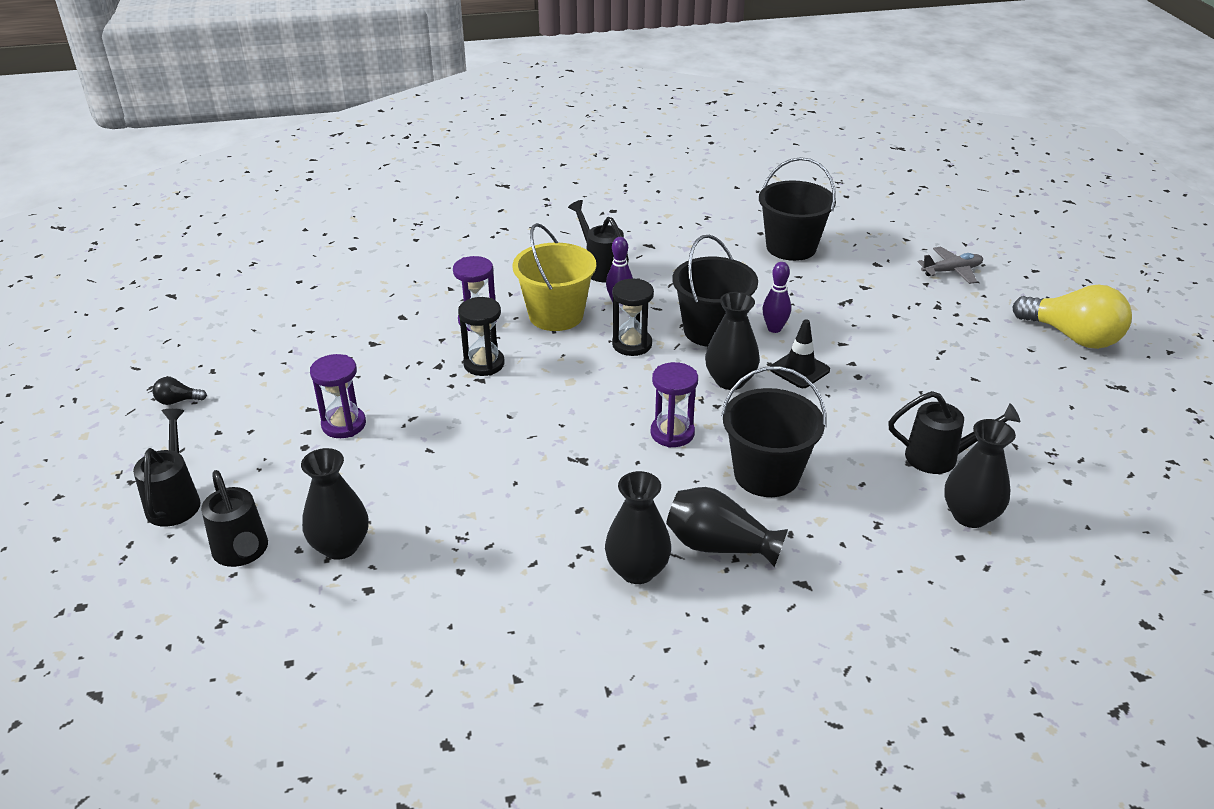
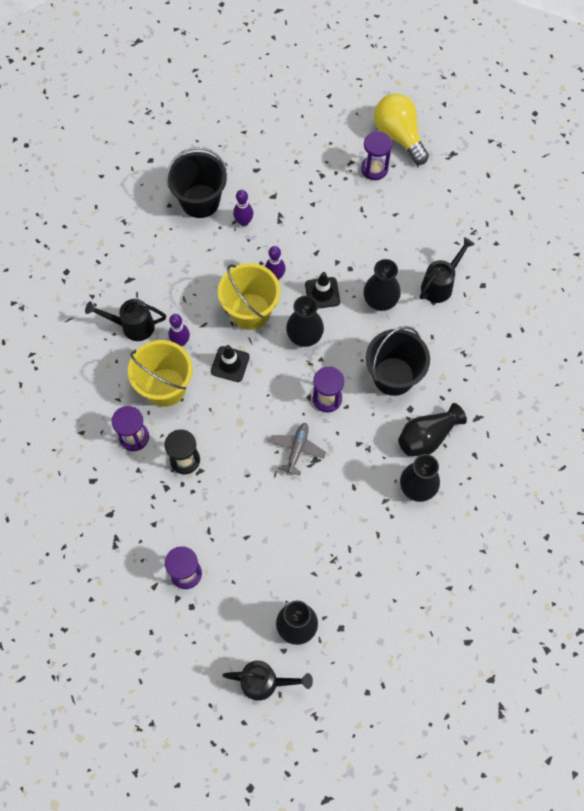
camera: 55 degrees left, 30 degrees up
black watering can [133,409,201,527] -> none
black light bulb [152,377,207,405] -> none
black hourglass [612,278,654,356] -> black traffic cone [211,345,250,382]
black bucket [672,235,758,347] -> yellow bucket [218,263,280,330]
grey plane [918,246,983,284] -> grey plane moved to [269,423,326,476]
black vase [944,419,1016,528] -> black vase moved to [363,259,401,311]
yellow light bulb [1013,285,1132,349] -> yellow light bulb turned 105 degrees counterclockwise [374,94,429,165]
none -> purple bowling pin [233,190,253,226]
none -> purple hourglass [361,131,392,180]

